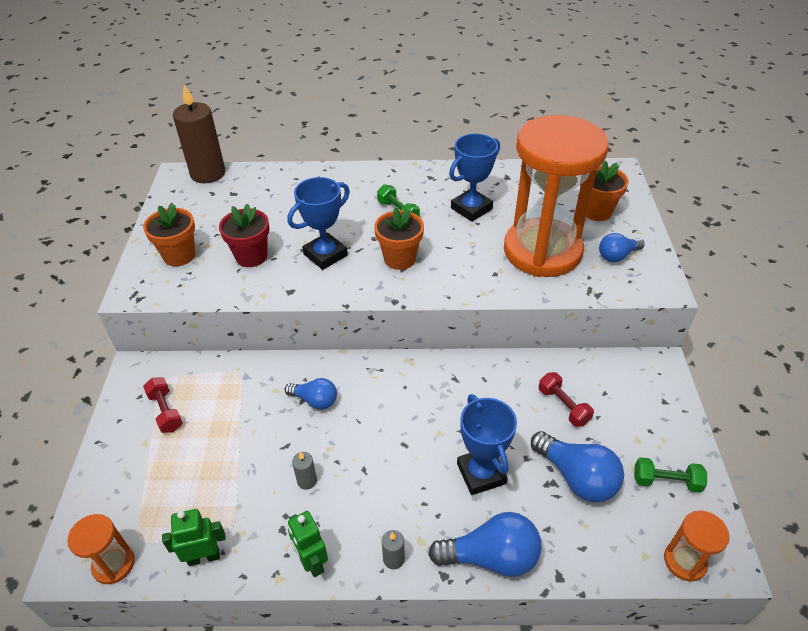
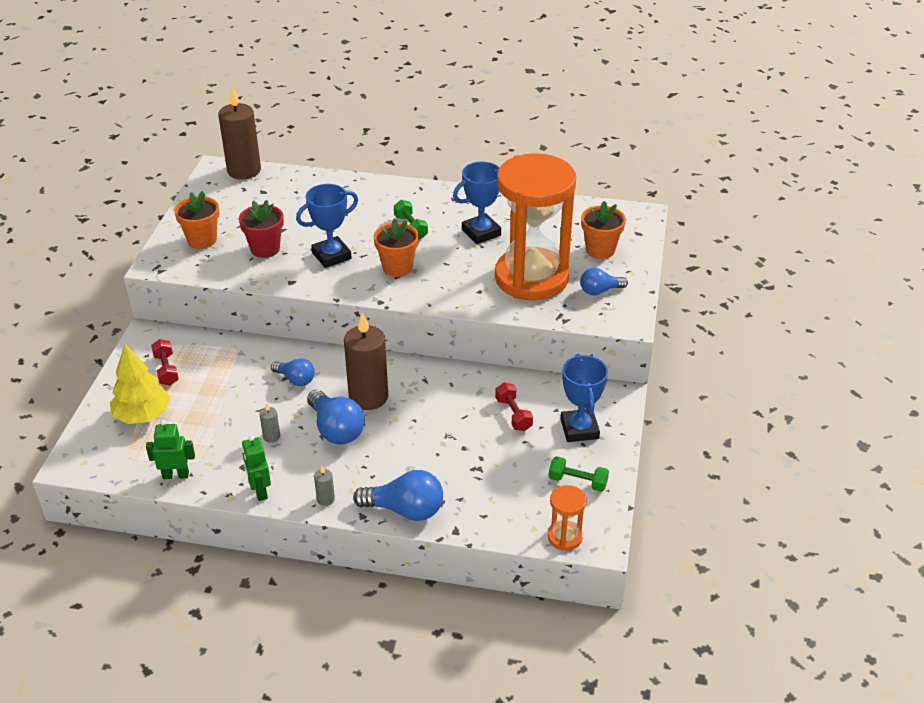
camera: 10 degrees right, 5 degrees down
orange hourglass [67,514,135,584] -> none
blue trophy [457,394,517,495] -> blue trophy moved to [561,354,608,442]
blue light bulb [531,431,624,502] -> blue light bulb moved to [307,390,365,445]
none -> yellow tree [110,344,170,424]
none -> brown candle [344,312,388,410]

